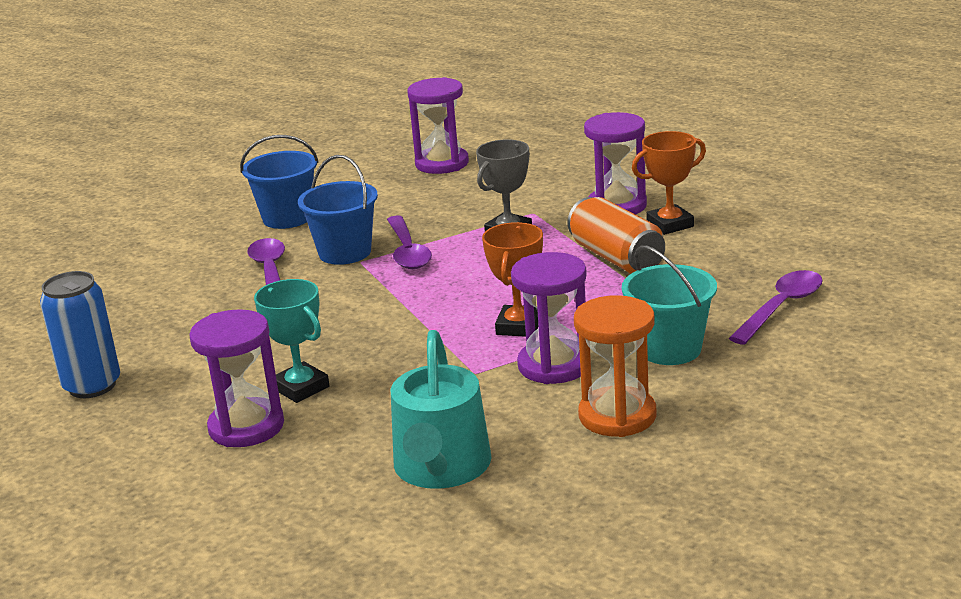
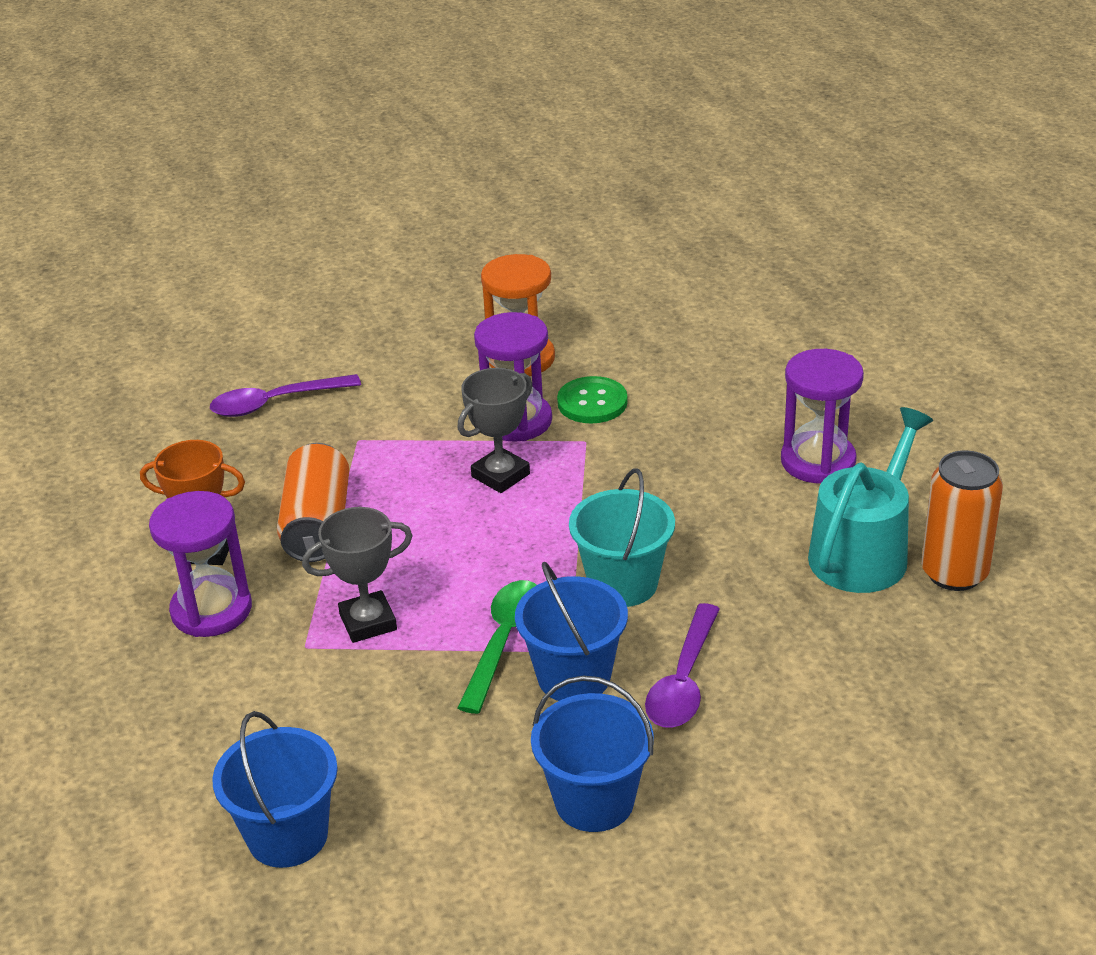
camera: 150 degrees left, 10 degrees up
blue can [40,271,120,398] -> orange can [921,450,1003,591]
turquoise trophy [254,279,330,403] -> none
purple spoon [387,215,432,269] -> green spoon [458,580,536,714]
turquoise watering can [391,330,492,489] -> turquoise watering can moved to [808,407,933,593]
purple hourglass [407,77,469,174] -> blue bucket [212,711,338,868]
orange trophy [482,222,543,337] -> grey trophy [458,368,532,493]
turquoise bucket [622,245,717,365] -> turquoise bucket moved to [569,468,675,607]
none -> green button [557,376,628,424]

